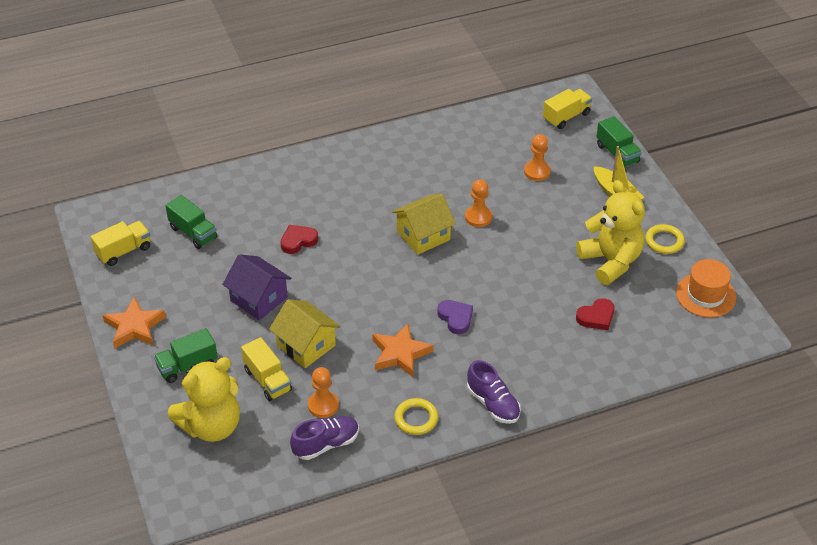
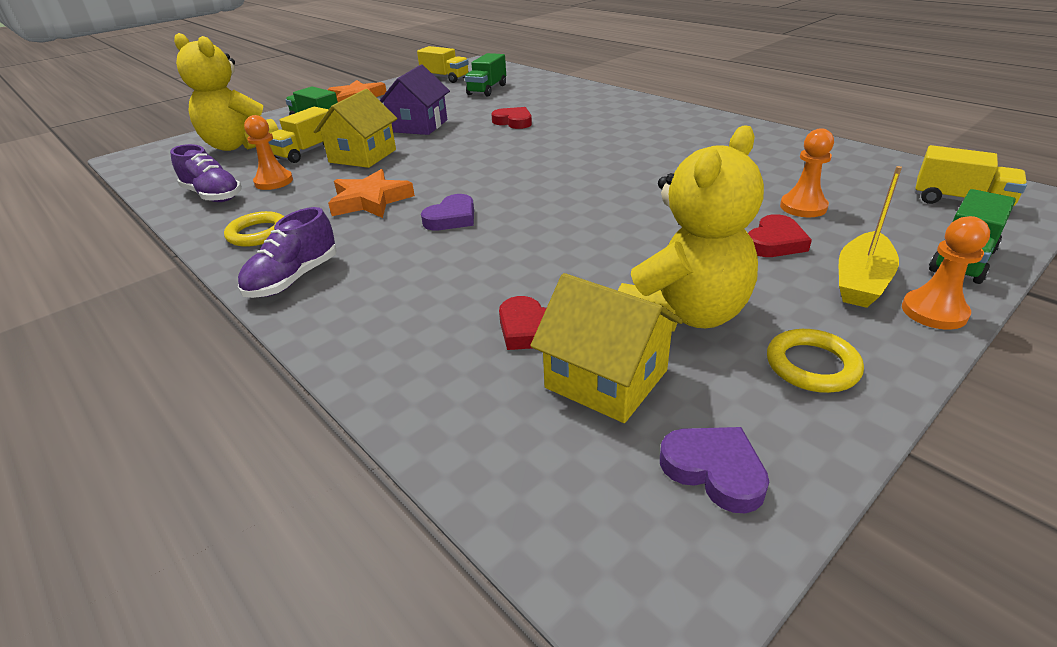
camera: 70 degrees right, 10 degrees down
yellow house [392,194,456,255] -> yellow house moved to [530,273,683,423]
orange pawn [465,179,492,227] -> orange pawn moved to [902,216,990,329]
orange hat [676,259,736,318] -> purple heart [660,427,769,513]
none -> red heart [748,214,812,257]

